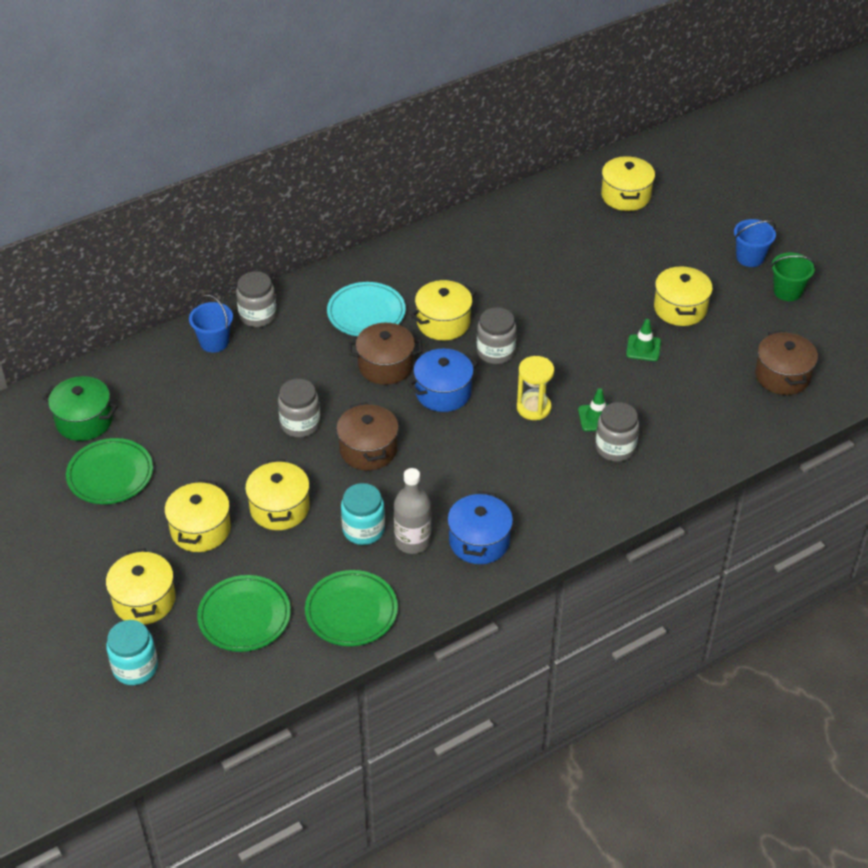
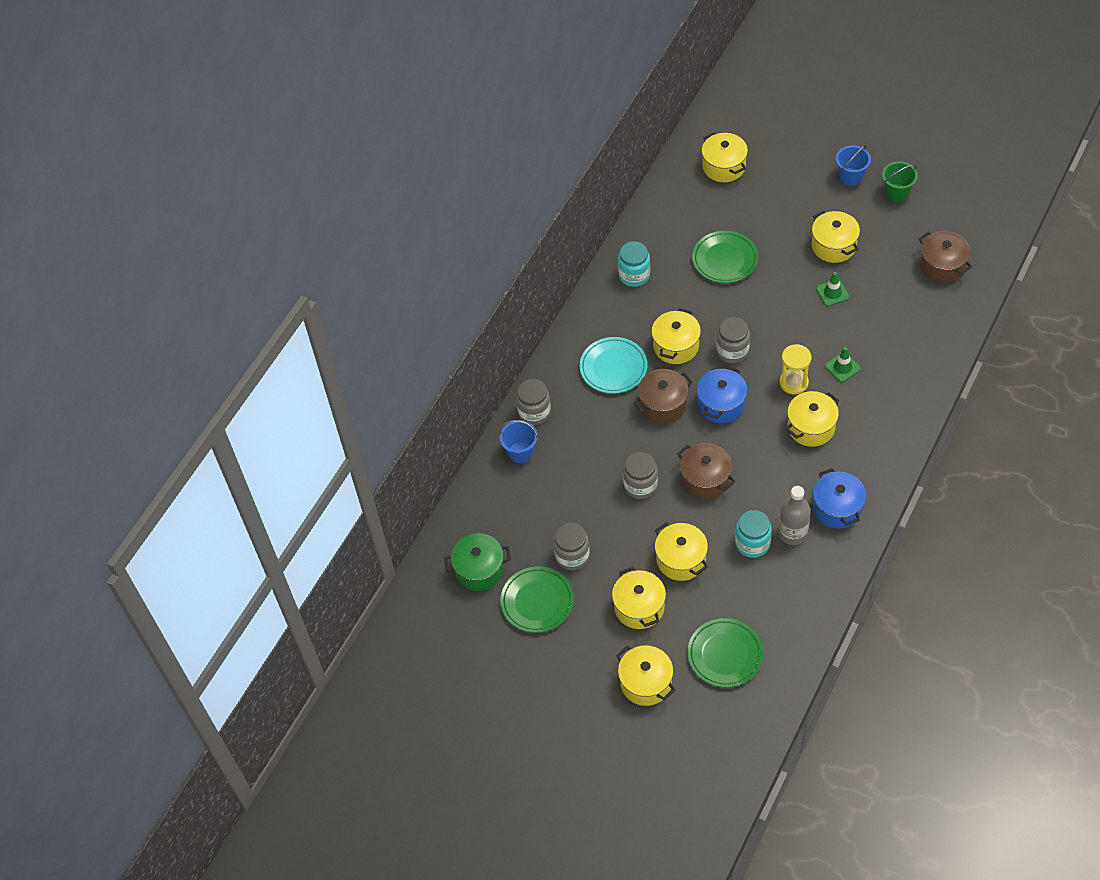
camera: 25 degrees left, 10 degrees up
turquoise jar [106,620,158,685] -> turquoise jar moved to [618,241,650,287]
green plate [305,570,398,646] -> green plate moved to [692,231,758,283]
grey jar [595,402,639,462] -> grey jar moved to [553,523,590,570]
none -> yellow pot [786,391,840,447]

